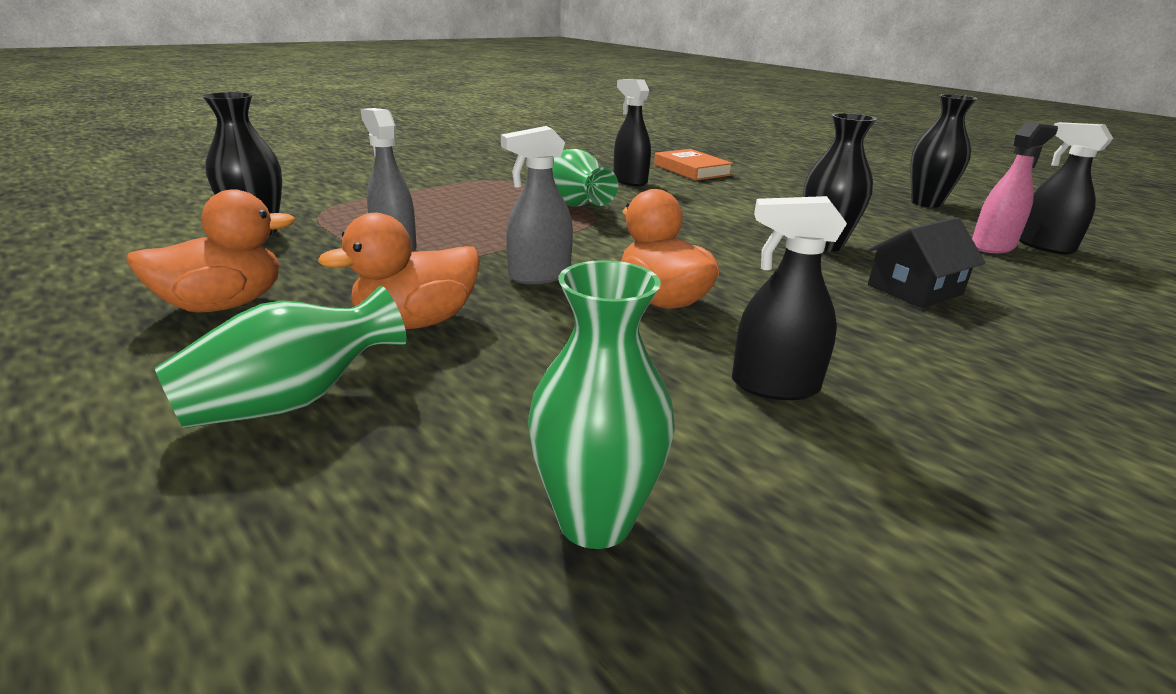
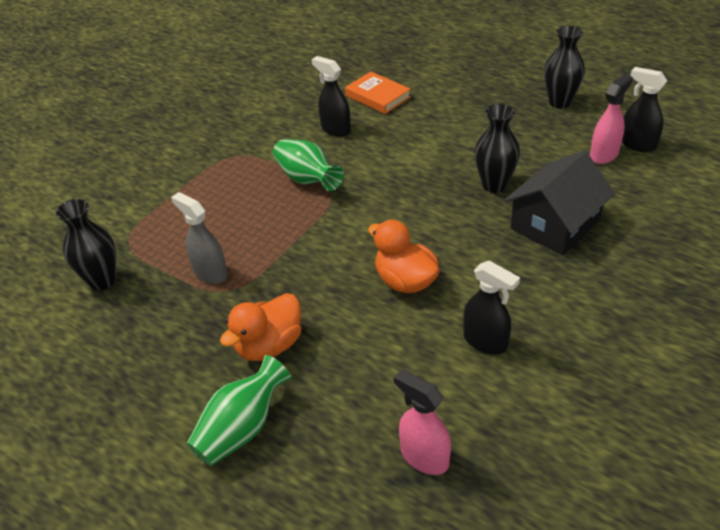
camera: 10 degrees left, 15 degrees up
orange duck [126,189,295,313] -> none
grey spray bottle [501,126,573,284] -> none
green vase [528,260,675,549] -> pink spray bottle [394,369,451,475]
black spray bottle [732,196,847,400] -> black spray bottle turned 135 degrees counterclockwise [463,260,520,355]
black house [867,217,985,308] -> black house [504,150,615,255], size x1.54

